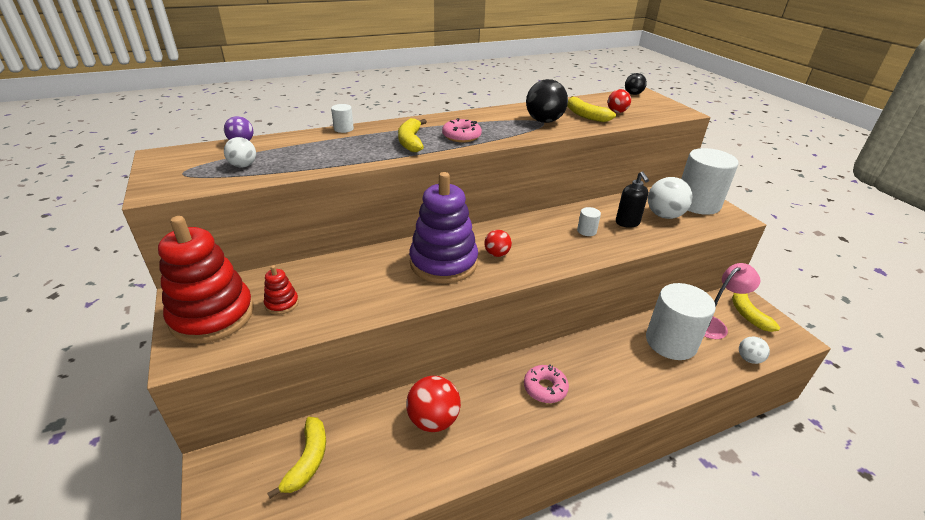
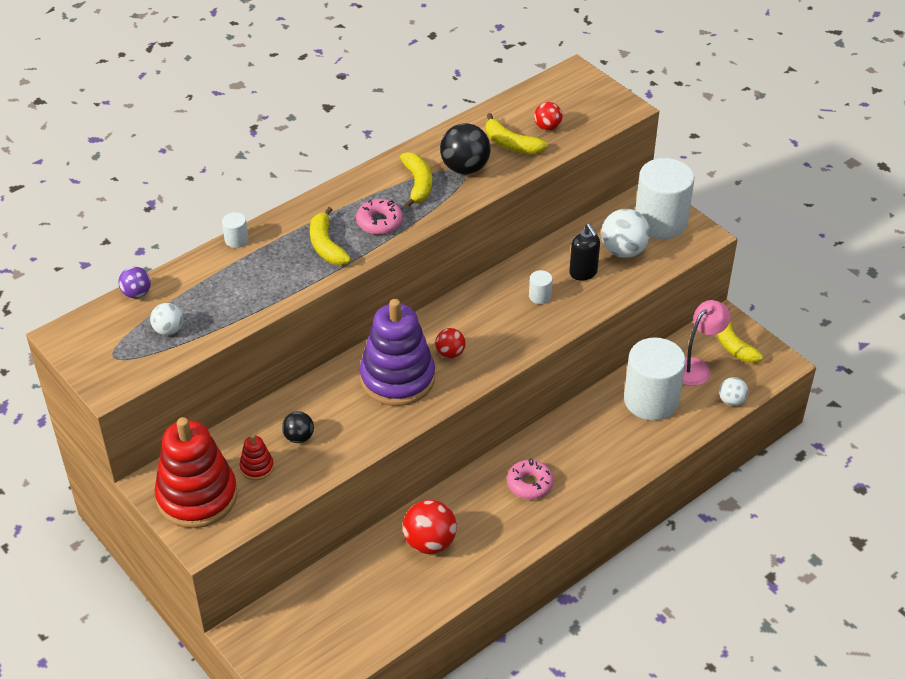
camera: 15 degrees left, 10 degrees up
yellow banana [267,417,326,498] -> yellow banana moved to [400,152,432,208]
black ball [625,73,647,95] -> black ball moved to [282,411,314,443]

